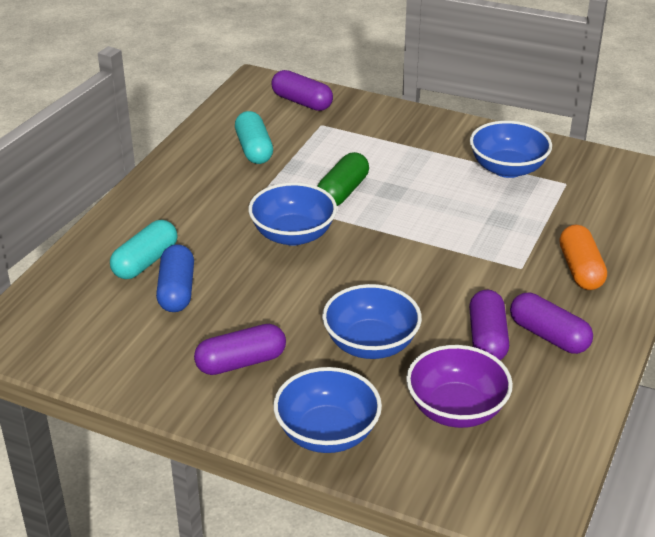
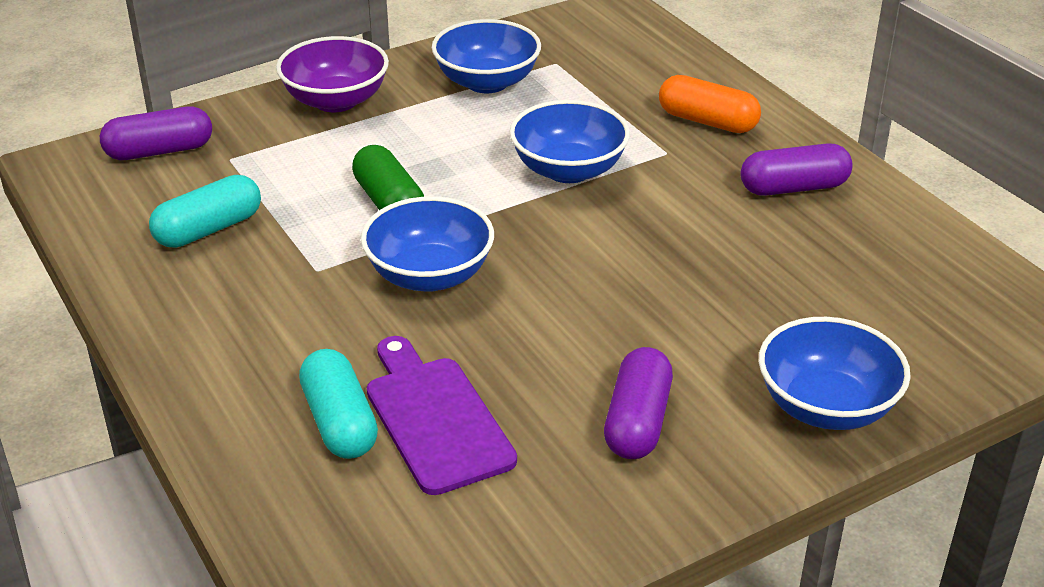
camera: 55 degrees left, 0 degrees up
blue capsule [156,244,194,312] -> purple cutting board [367,336,517,495]
turquoise capsule [235,111,273,164] -> turquoise capsule turned 60 degrees counterclockwise [149,175,261,248]
blue bowl [322,284,422,359] -> blue bowl moved to [509,100,630,183]
purple bowl [406,345,513,428] -> purple bowl moved to [276,36,389,112]
purple capsule [469,290,509,360] -> none

